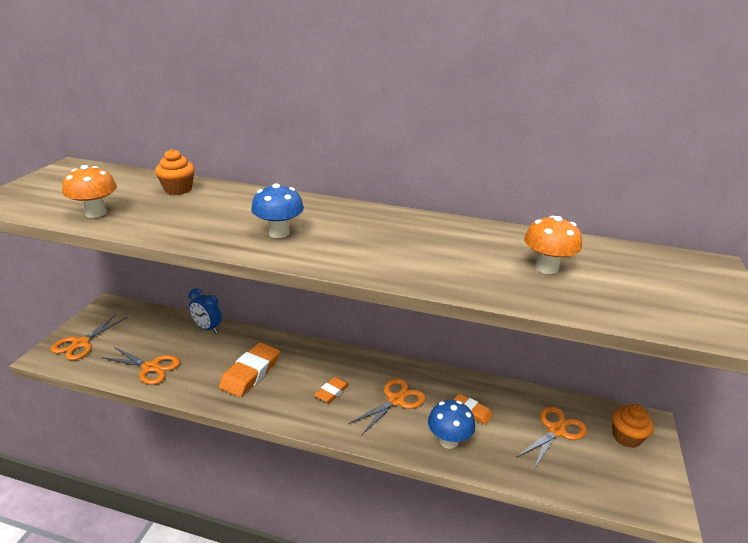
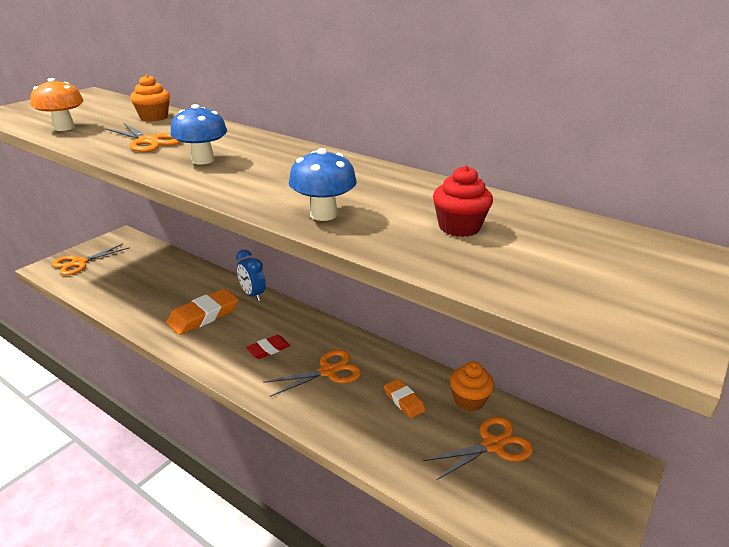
camera: 20 degrees right, 0 degrees up
orange scissors [101,347,180,385] -> orange scissors moved to [105,123,181,152]
blue clock [189,288,222,333] -> blue clock moved to [236,249,266,301]
orange eraser [314,377,349,403] -> red eraser [246,335,290,359]
blue mushroom [428,400,475,449] -> blue mushroom moved to [289,148,357,221]
orange mushroom [524,216,582,274] -> red cupcake [433,165,493,237]
orange cupcake [612,404,654,448] -> orange cupcake moved to [450,361,494,411]

